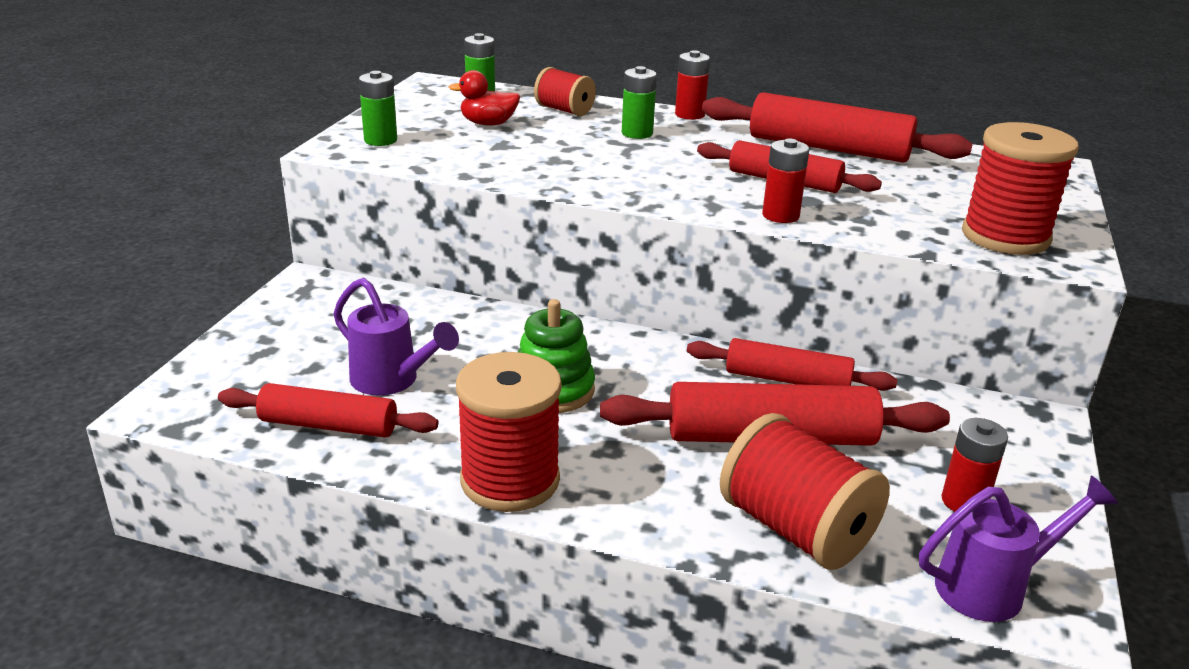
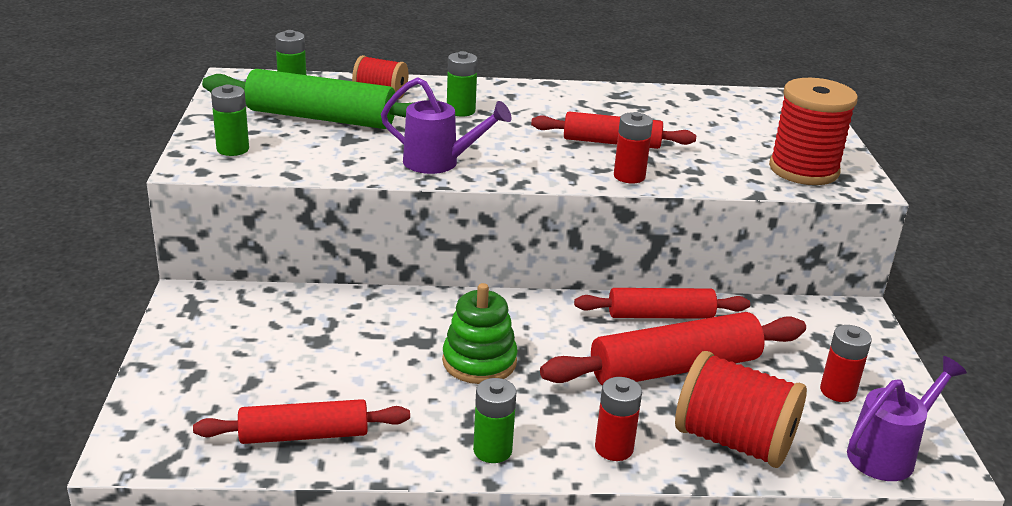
camera: 20 degrees left, 0 degrees up
purple watering can [333,278,459,396] -> purple watering can moved to [381,77,512,174]
red duck [449,70,520,126] -> green rolling pin [202,69,415,129]
red spool [456,352,562,512] -> green battery [473,378,517,463]
red battery [675,50,710,120] -> red battery moved to [595,377,642,461]
red rolling pin [702,92,973,163] -> none

